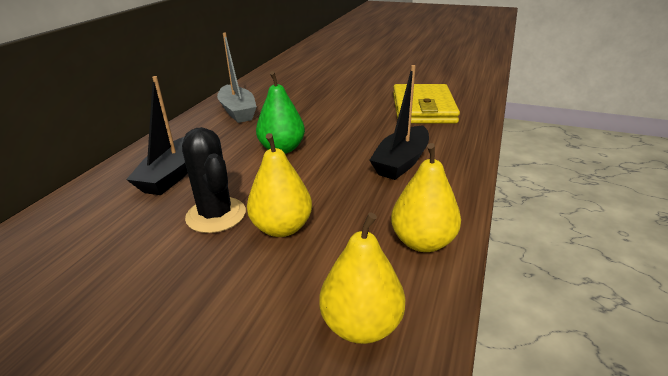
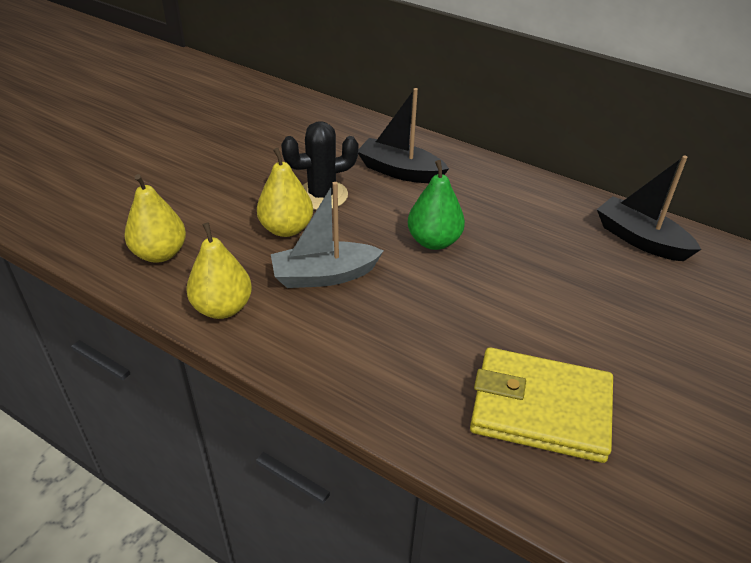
camera: 100 degrees right, 10 degrees up
grey boat [217,33,257,123] -> grey boat moved to [271,182,383,288]
black boat [369,65,429,180] -> black boat moved to [597,156,701,261]

